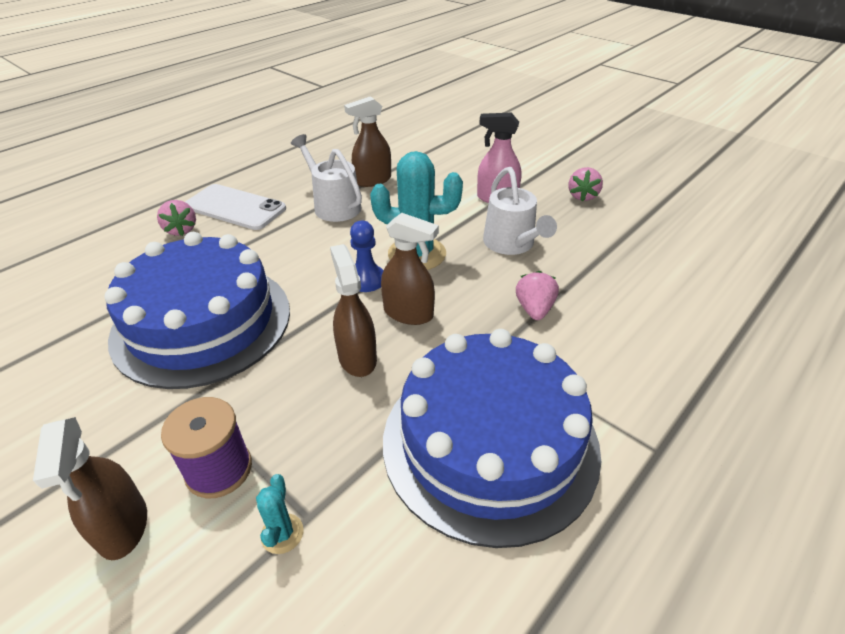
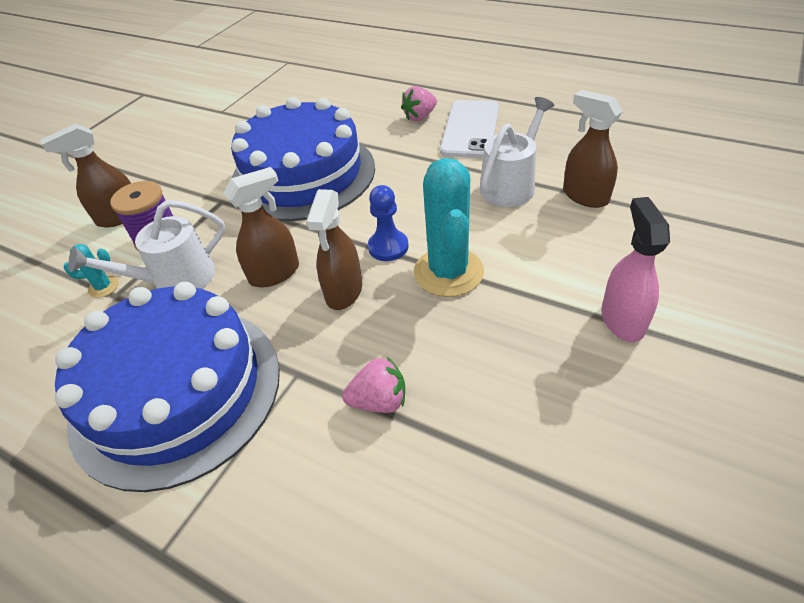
camera: 80 degrees right, 5 degrees up
white watering can [483,167,557,255] -> white watering can moved to [68,200,225,289]
pink strawberry [568,167,603,201] -> none

